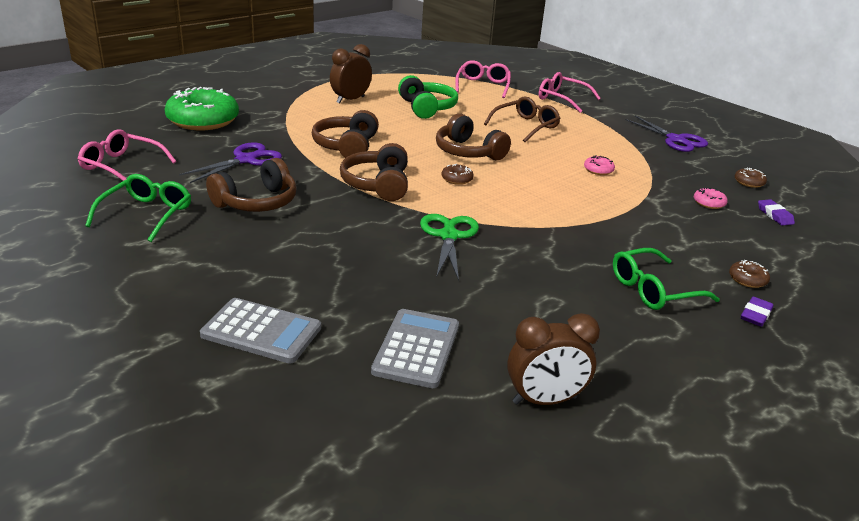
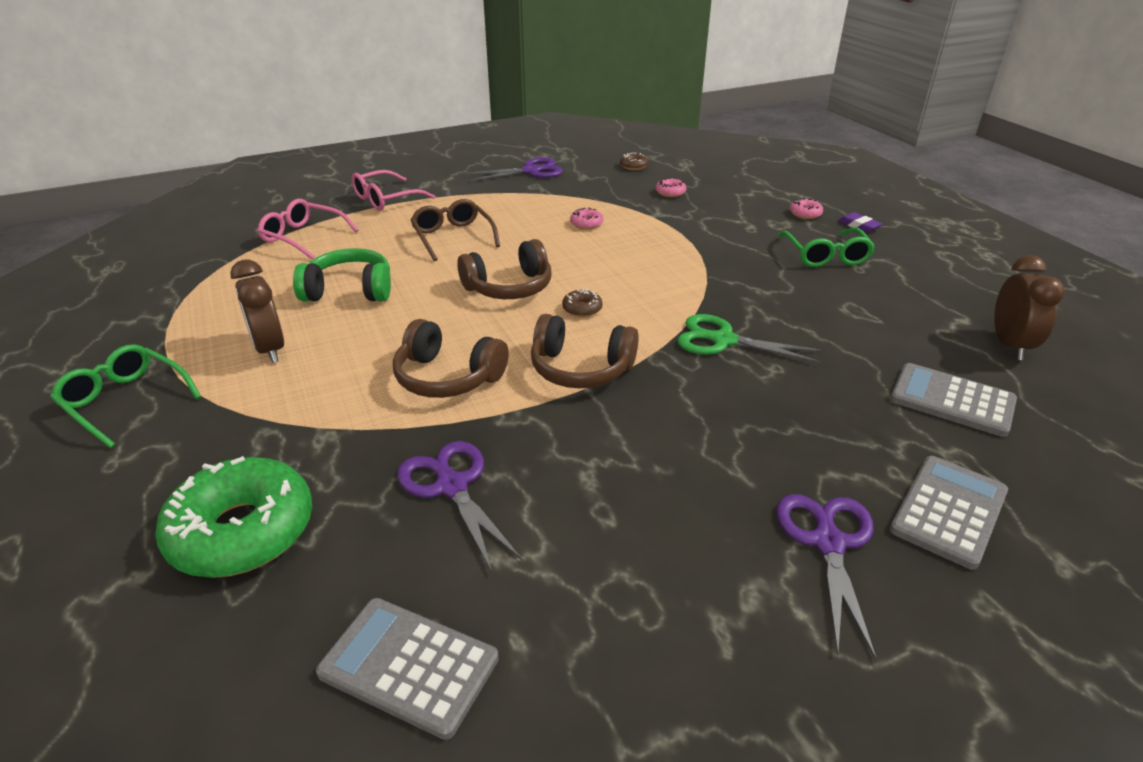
camera: 70 degrees left, 5 degrees up
pink glasses [78,129,176,181] -> grey calculator [316,598,499,740]
green glasses [85,174,191,242] -> green glasses moved to [50,344,201,448]
brown headphones [206,158,297,212] -> none
brown donut [729,260,770,288] -> pink donut [790,198,823,219]
purple eraser [758,199,795,226] -> none
none -> purple scissors [776,494,877,660]

